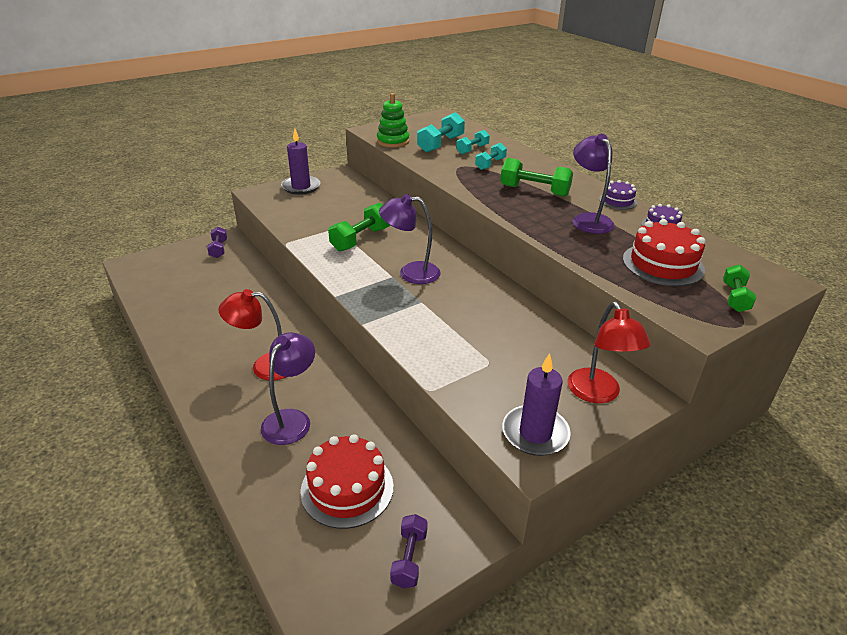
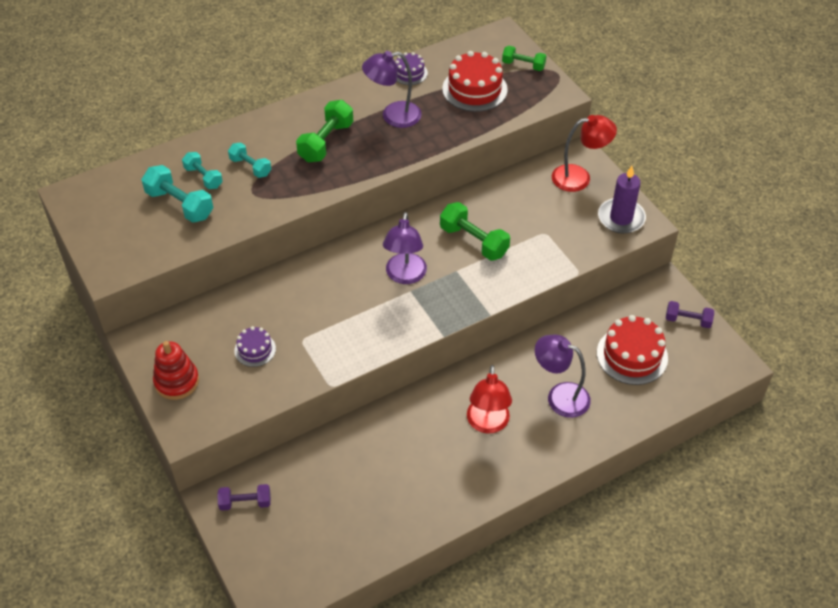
camera: 85 degrees left, 15 degrees up
purple candle [281,129,320,195] -> red stacking toy [153,341,199,400]
green dumbbell [328,203,390,251] -> green dumbbell moved to [440,202,510,261]
green stacking toy [377,93,409,147] -> none
purple cake [599,180,637,210] -> purple cake moved to [234,326,276,367]

